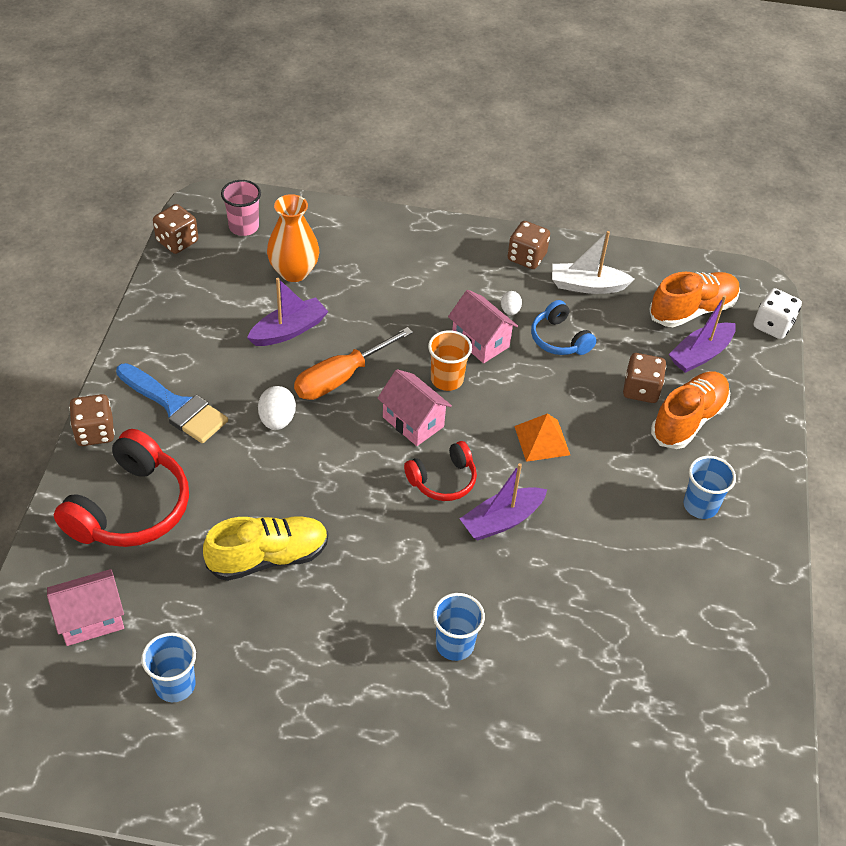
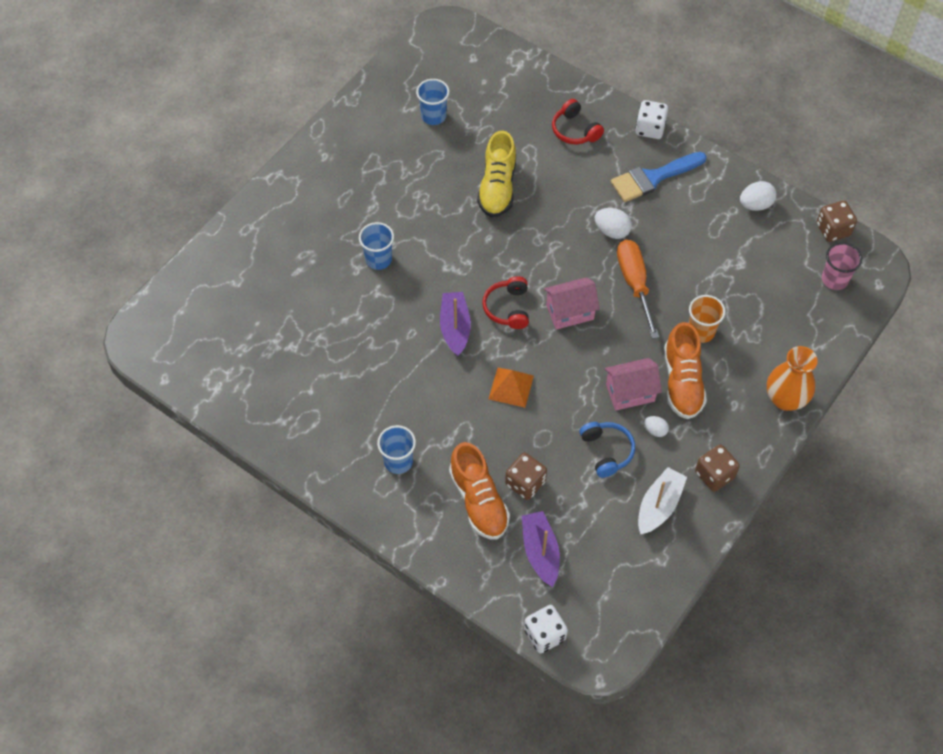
camera: 120 degrees right, 10 degrees up
pink house [47,569,124,646] -> none
red headphones [54,429,189,547] -> red headphones [552,99,604,144], size x0.57
brown dice [69,394,115,446] -> white dice [635,100,668,139]
purple boat [247,278,328,346] -> none
orange vase [267,194,319,282] -> orange vase moved to [767,346,818,411]
orange cup [428,330,472,391] -> orange cup moved to [689,295,726,343]
blue headphones [531,300,596,355] -> blue headphones turned 75 degrees clockwise [579,422,635,478]
orange shoe [649,272,740,327] -> orange shoe moved to [664,322,707,419]
none -> white egg [740,181,777,211]

